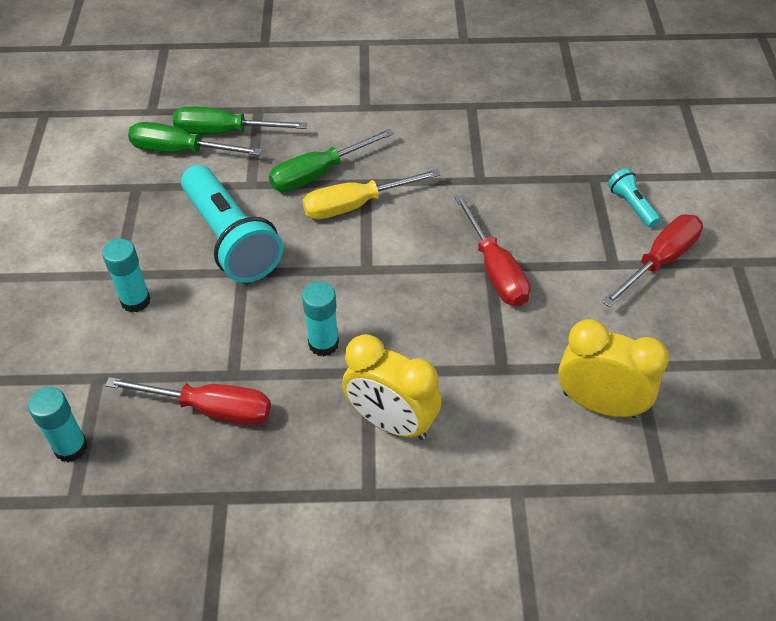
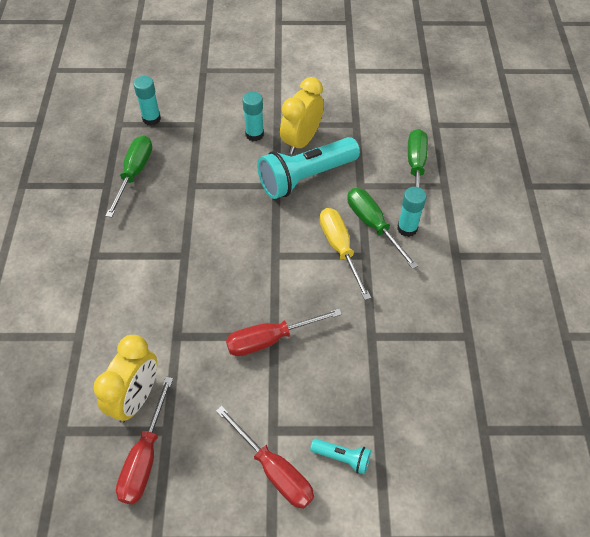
camera: 90 degrees right, 5 degrees up
red screwdriver [105,377,271,426] -> red screwdriver moved to [116,377,173,504]
green screwdriver [128,122,262,156] -> green screwdriver moved to [106,135,152,218]
turquoise glue stick [302,282,339,357] -> turquoise glue stick moved to [397,187,427,237]
yellow clock [342,334,441,440] -> yellow clock moved to [280,77,324,155]
turquoise flashlight [608,168,661,228] -> turquoise flashlight turned 45 degrees clockwise [310,438,371,475]

